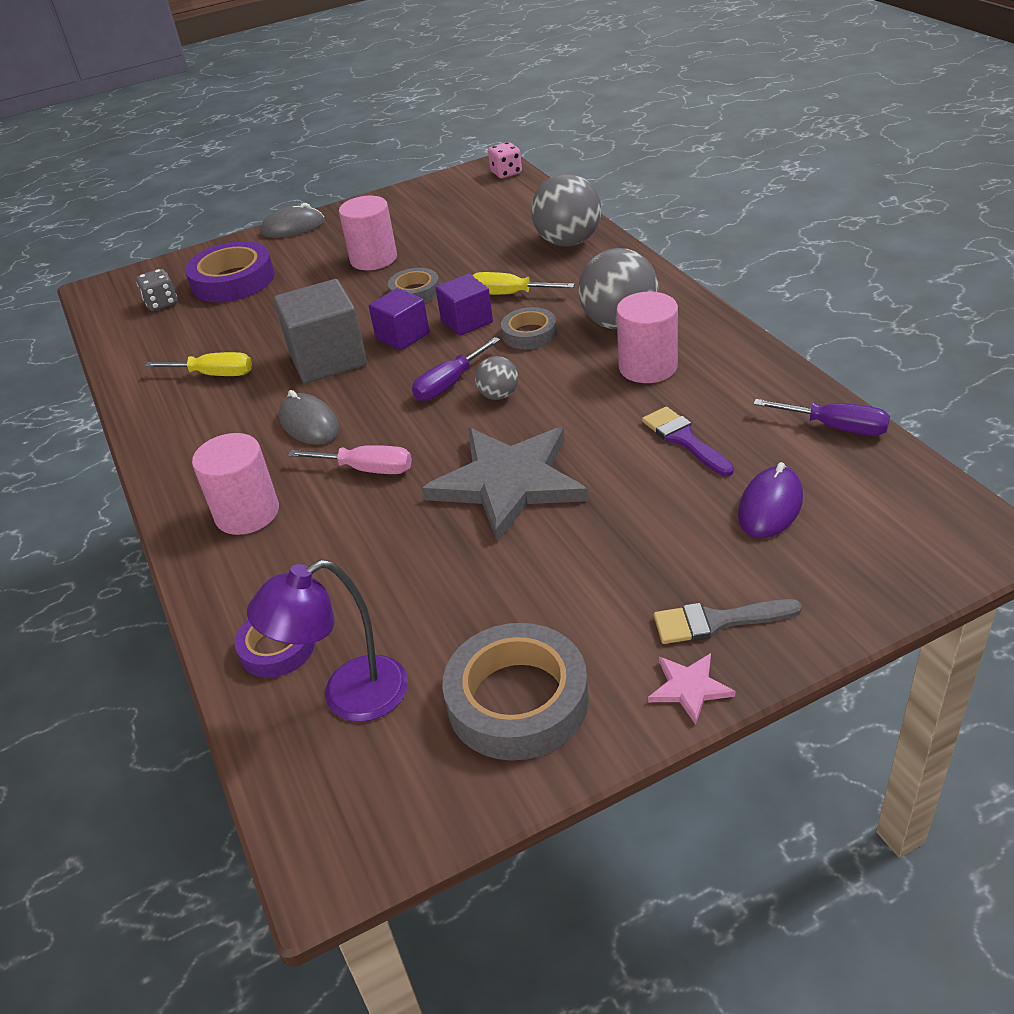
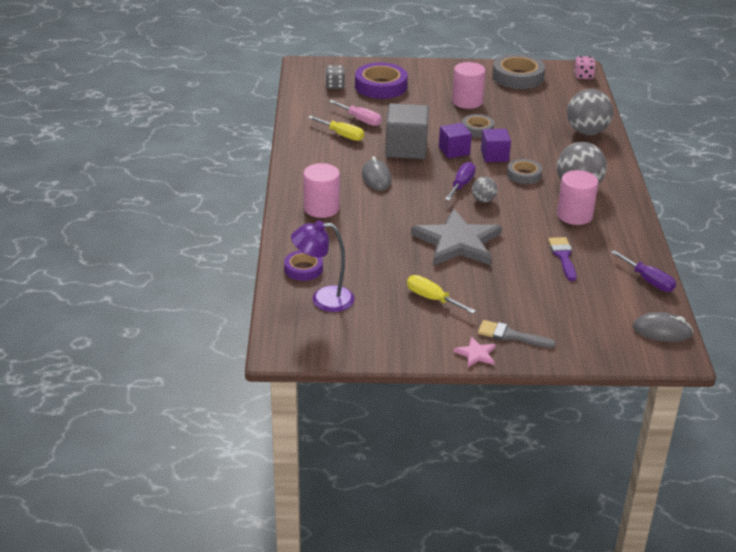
camera: 20 degrees right, 5 degrees down
grey mouse [261,203,325,238] -> grey mouse moved to [633,312,693,342]
pink screwdriver [288,445,412,474] -> pink screwdriver moved to [329,100,382,126]
purple screwdriver [412,337,500,401] -> purple screwdriver turned 135 degrees clockwise [445,162,476,201]
grey tape [442,623,589,761] -> grey tape moved to [492,54,545,89]
yellow screwdriver [472,272,574,295] -> yellow screwdriver moved to [407,275,476,314]
purple mouse [738,462,803,538] -> none

